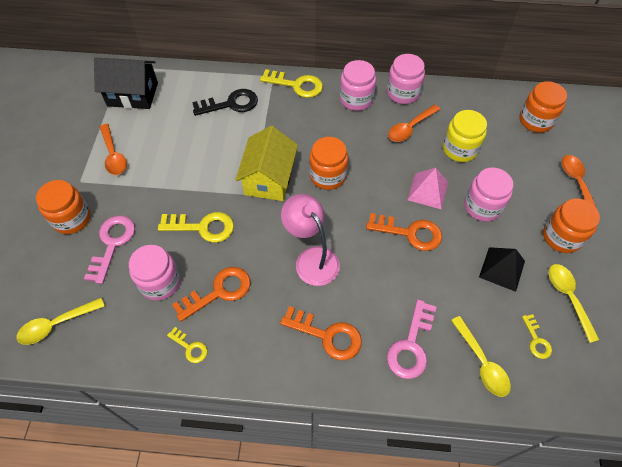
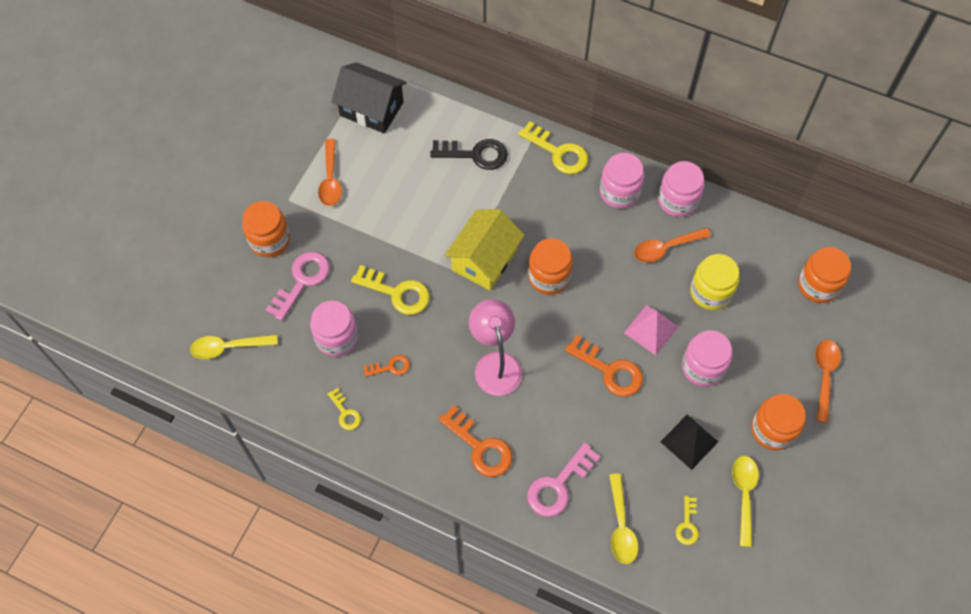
camera: 20 degrees right, 5 degrees up
orange key [172,267,251,322] -> orange key [363,355,410,377], size x0.55

